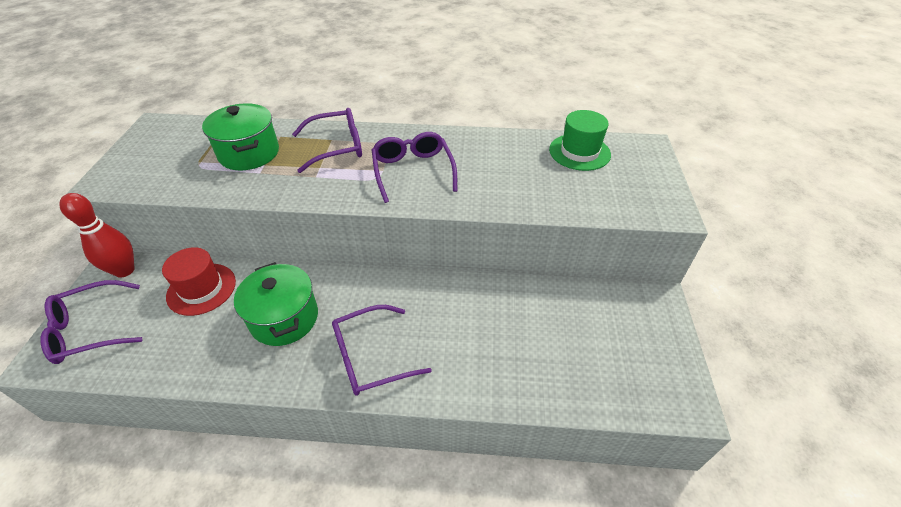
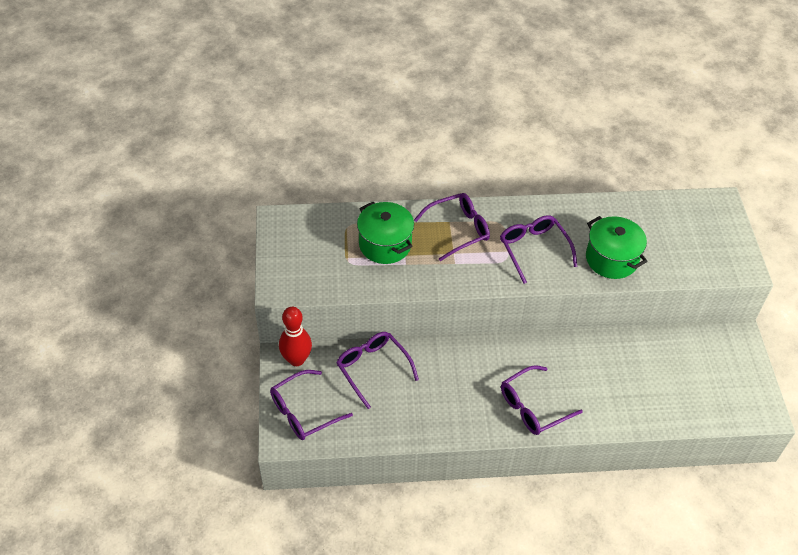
camera: 10 degrees left, 5 degrees up
red hat [162,247,236,316] -> purple glasses [336,332,419,409]
green pot [234,262,318,346] -> green pot moved to [586,216,648,279]
green hat [549,110,611,171] -> none

